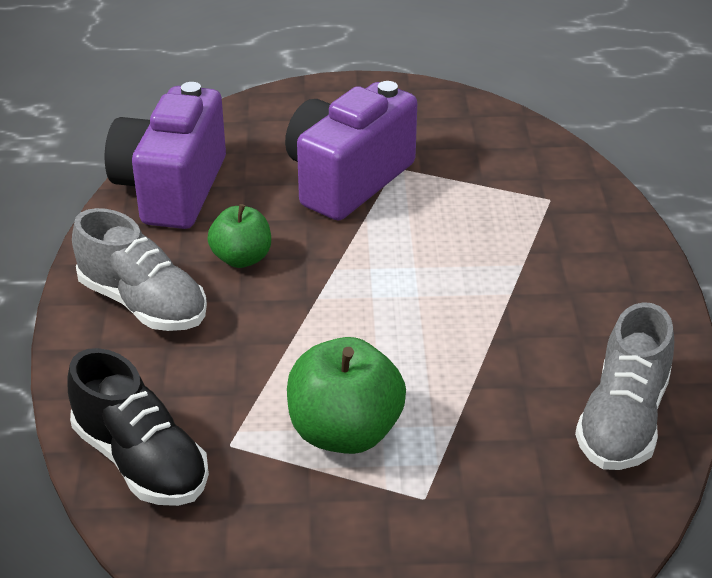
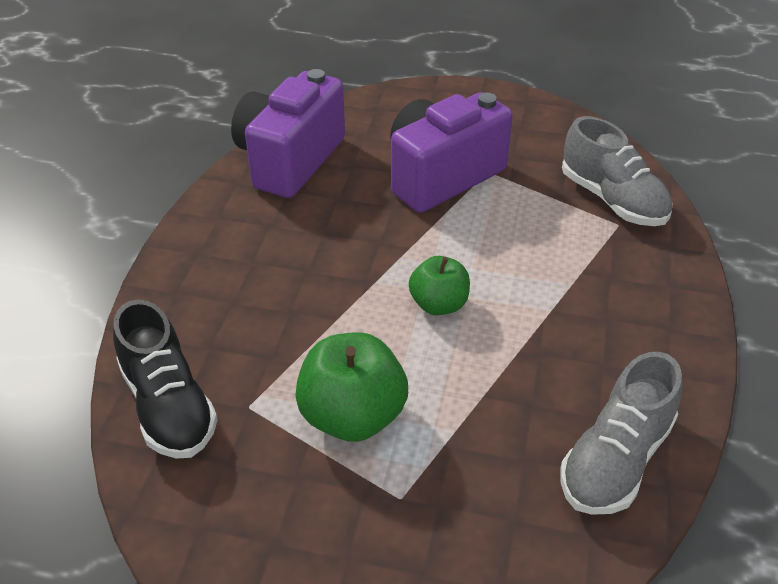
camera: 15 degrees right, 5 degrees up
grey shoe [72,208,207,331] -> grey shoe moved to [562,116,672,226]
green apple [207,204,271,268] -> green apple moved to [409,256,470,315]

